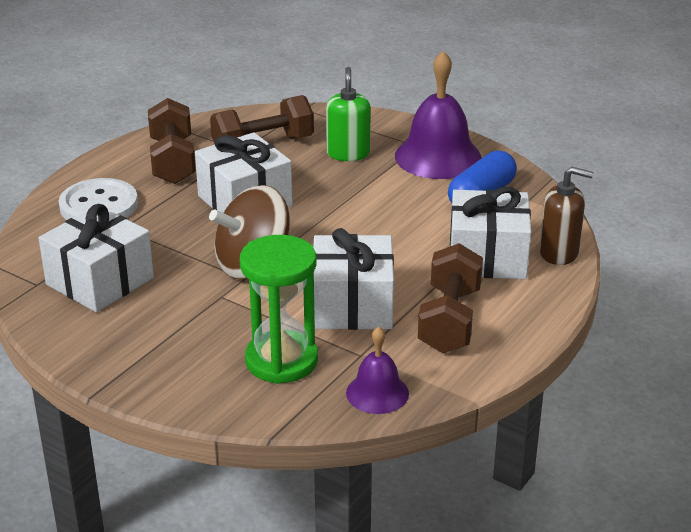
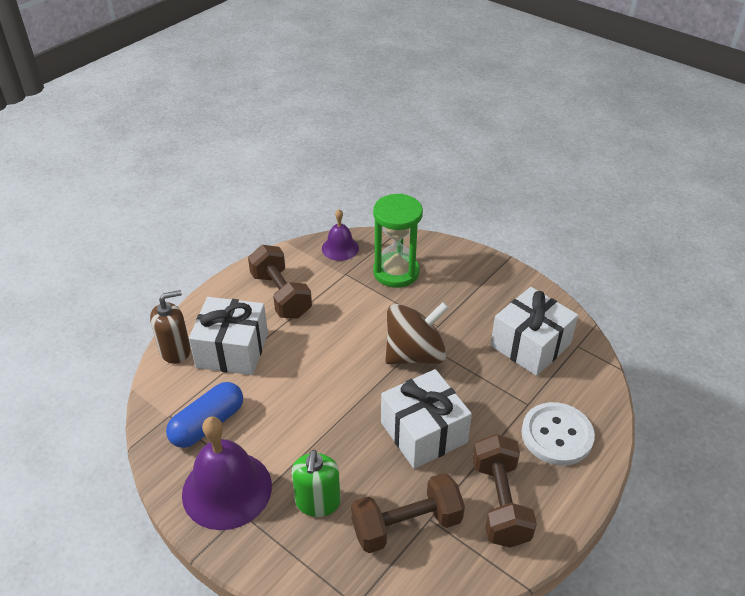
camera: 175 degrees left, 10 degrees up
white gift [313,228,394,330] -> none
brown dumbbell [418,243,483,353] -> brown dumbbell turned 45 degrees counterclockwise [248,245,312,319]
brown soap dispenser [539,167,594,265] -> brown soap dispenser turned 135 degrees clockwise [150,290,191,364]

